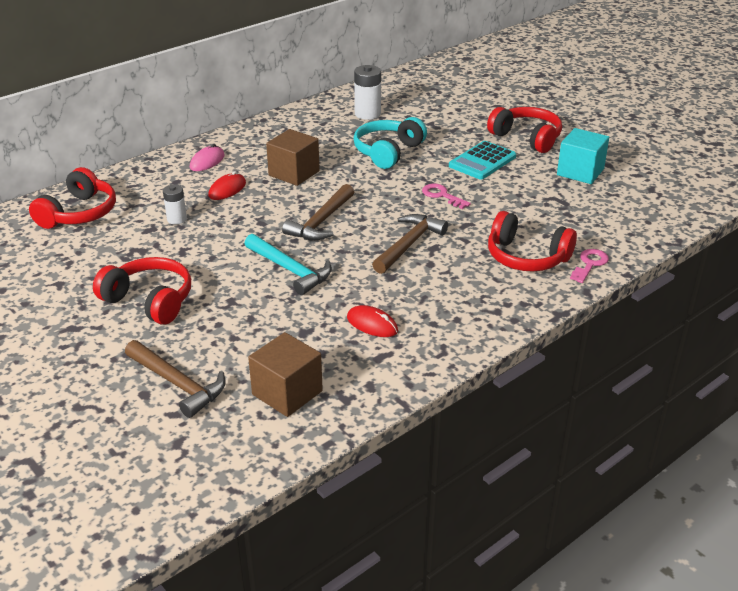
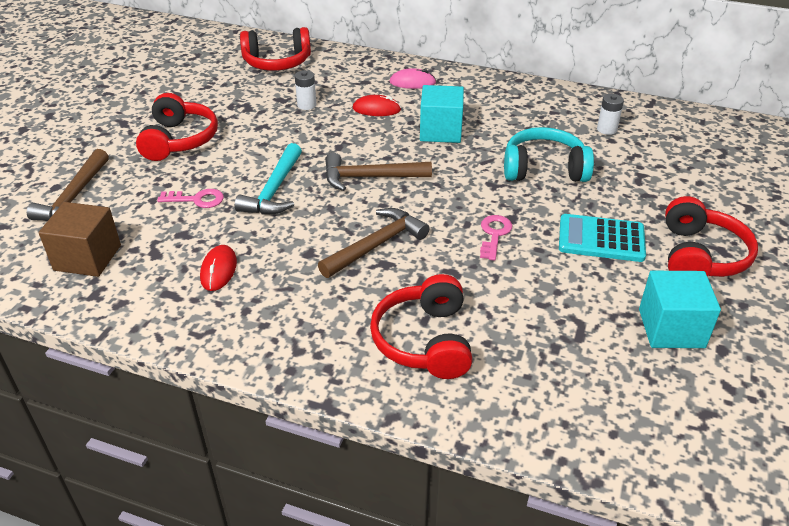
camera: 60 degrees right, 5 degrees up
brown cube [266,129,320,186] -> turquoise cube [420,85,464,143]
white battery [354,65,381,120] -> white battery [597,94,624,135], size x0.62
brown hammer [372,214,448,274] -> brown hammer turned 45 degrees counterclockwise [318,208,430,278]
pink key [570,249,609,283] -> pink key moved to [157,189,224,208]

